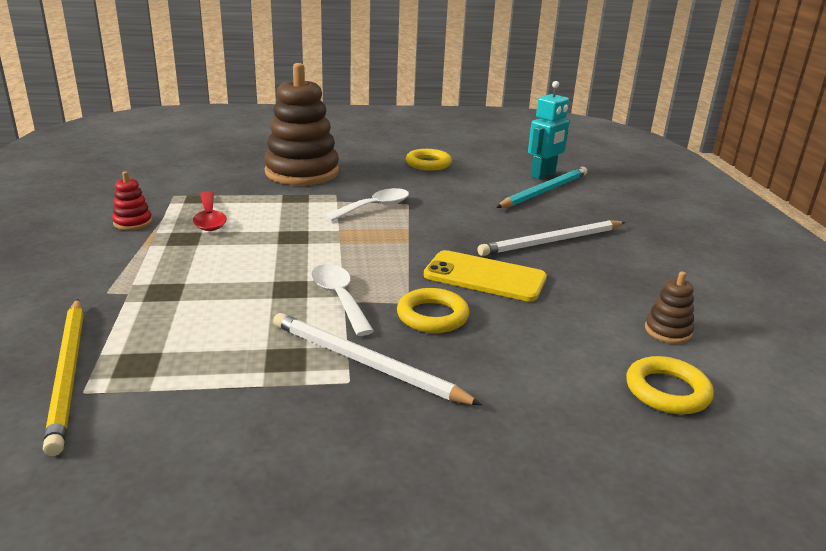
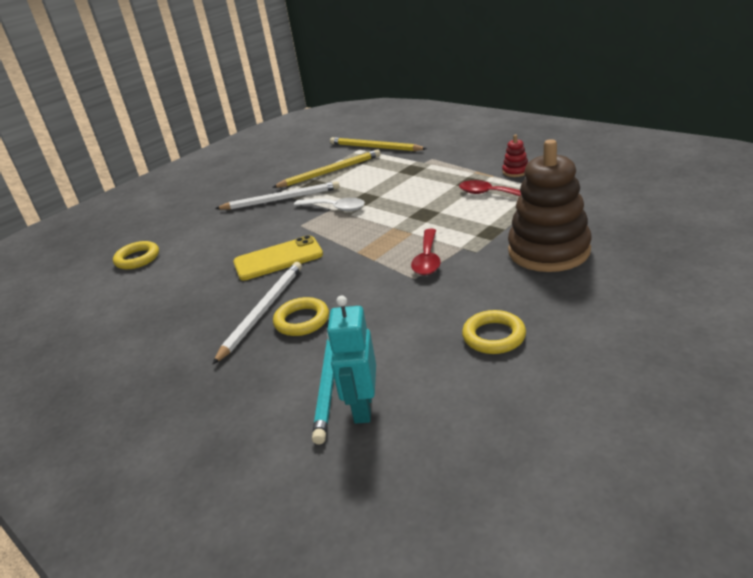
camera: 145 degrees right, 5 degrees up
white spoon [324,188,409,222] -> red spoon [411,229,441,275]
yellow ring [397,288,469,333] -> yellow ring moved to [273,297,329,336]
brown stacking toy [645,272,694,343] -> none
none -> yellow pencil [272,149,381,188]

